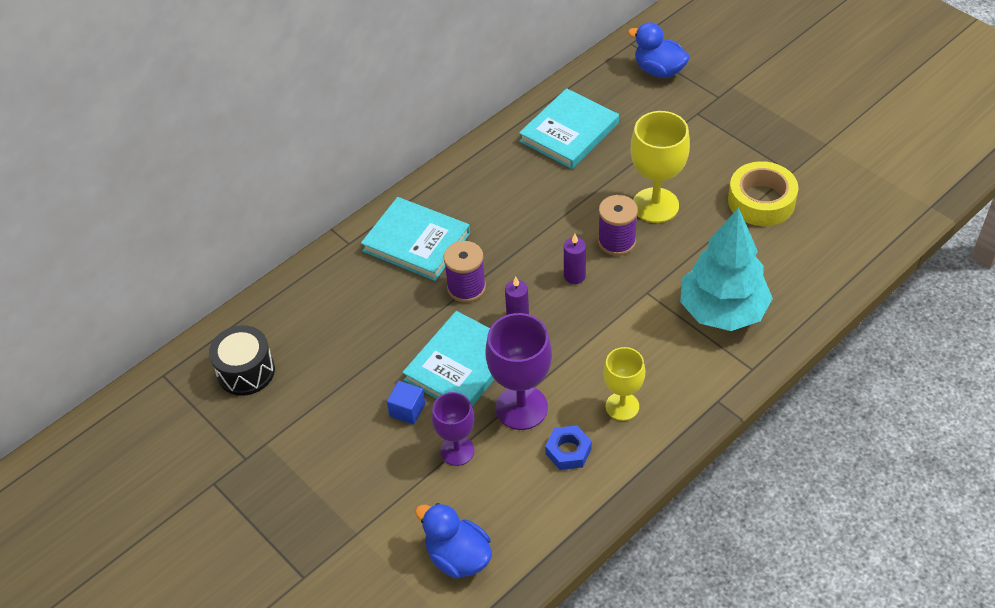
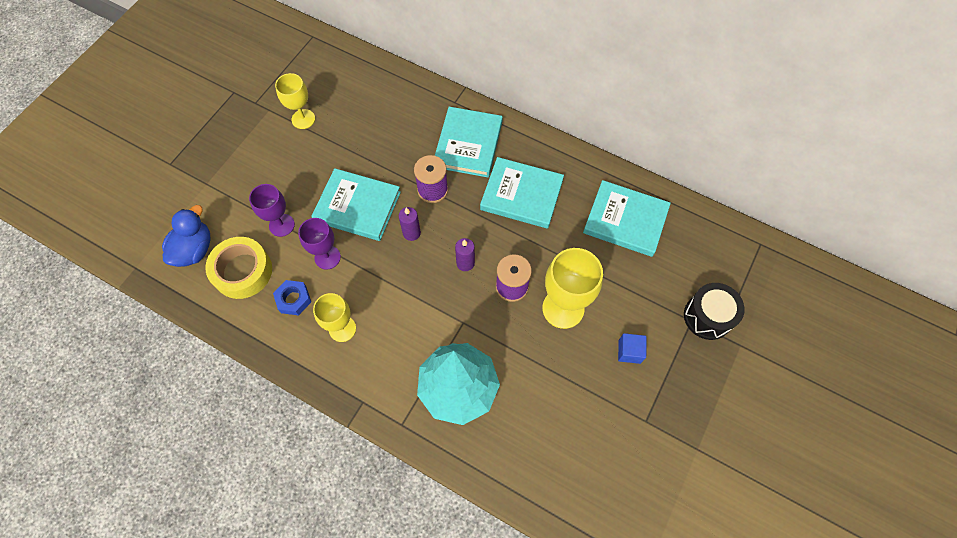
camera: 70 degrees right, 15 degrees up
black drum [209,325,275,396] -> black drum moved to [684,283,745,340]
blue cube [387,381,425,425] -> blue cube moved to [618,333,646,364]
purple goblet [485,313,552,430] -> purple goblet [298,218,341,270], size x0.64
blue duck [628,22,690,78] -> none
yellow tape [728,161,798,226] -> yellow tape moved to [205,237,272,299]
none -> yellow goblet [275,73,315,129]
none -> turquoise book [480,157,564,229]

